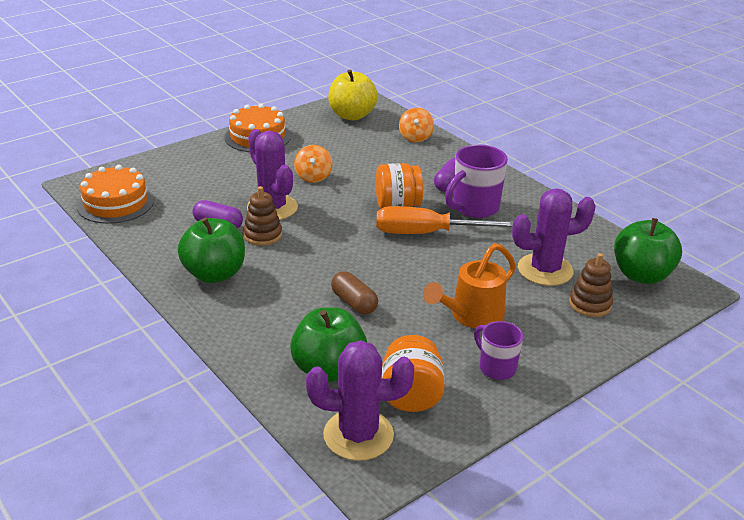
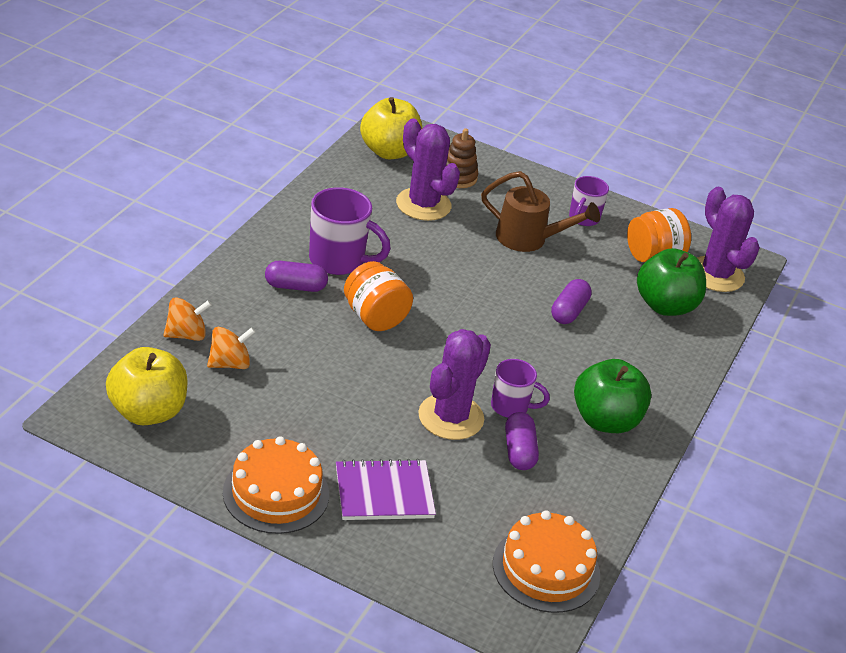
camera: 120 degrees left, 5 degrees up
brown stacking toy [243,186,282,246] -> purple mug [491,359,550,418]
orange spinning top [294,145,333,183] -> orange spinning top moved to [207,327,255,369]
brown capsule [331,271,378,315] -> purple capsule [551,279,592,324]
orange screwdriver [376,206,514,234] -> none
orange watering can [423,243,516,329] -> brown watering can [481,171,600,252]
green apple [614,218,682,284] -> yellow apple [360,97,422,159]
none -> purple notebook [336,459,436,520]

